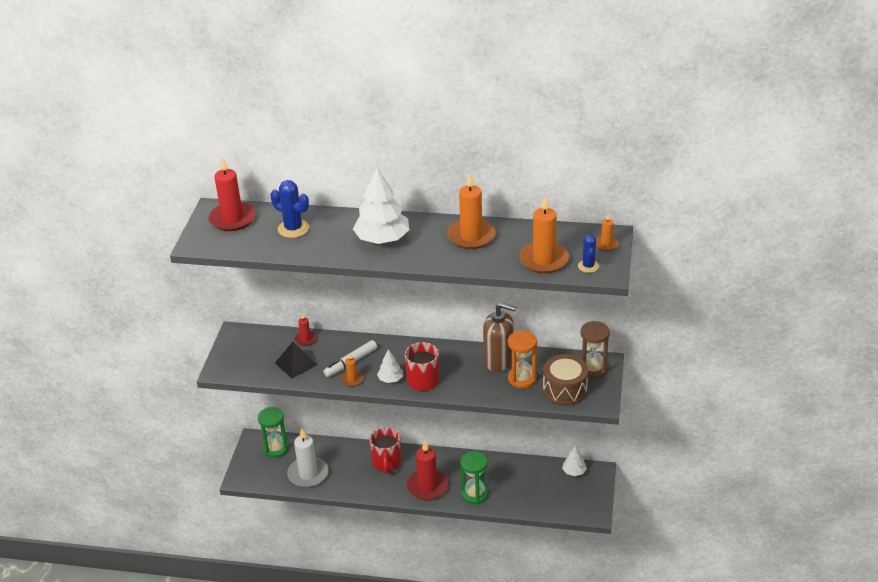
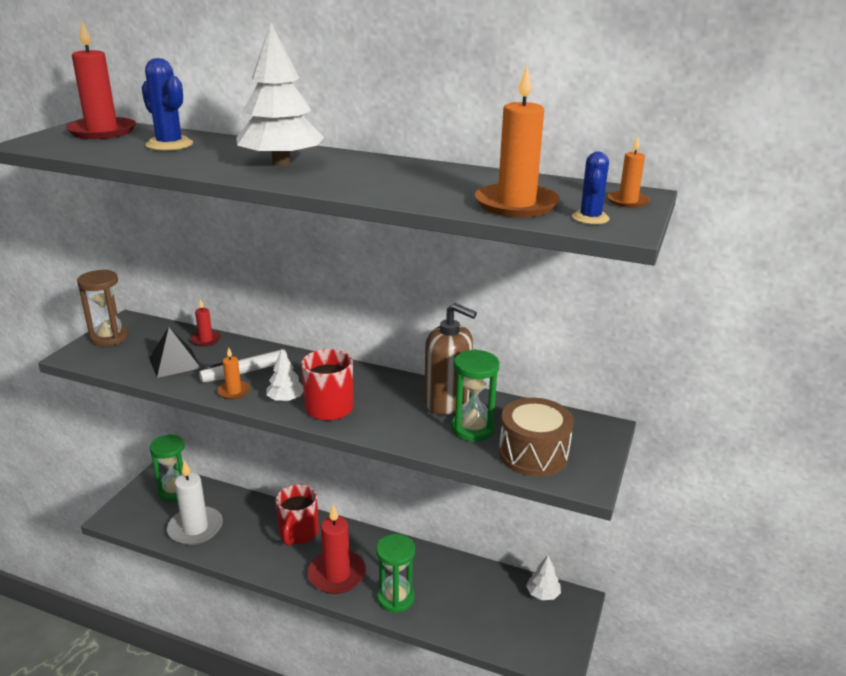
camera: 10 degrees right, 10 degrees down
orange candle [447,173,496,249] -> none
orange hourglass [508,330,537,389] -> green hourglass [451,349,499,442]
brown hourglass [580,321,610,379] -> brown hourglass moved to [77,270,129,346]

